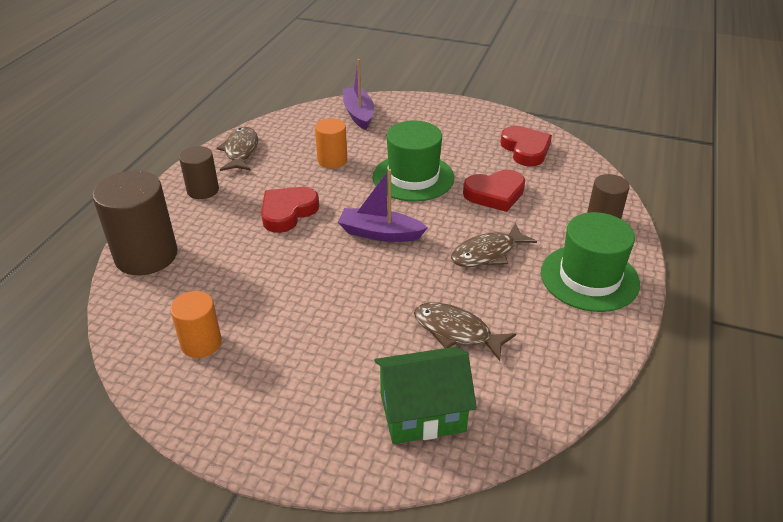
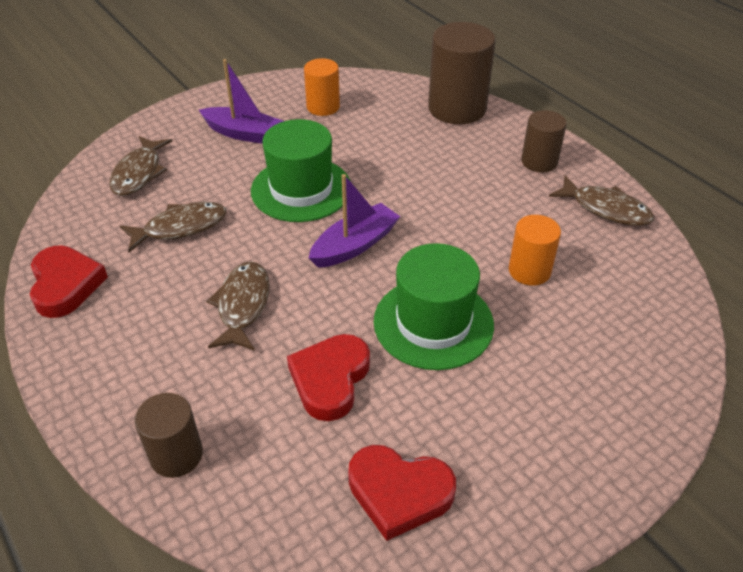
camera: 125 degrees right, 5 degrees up
red heart [261,187,319,233] -> red heart moved to [30,245,108,318]
purple boat [343,59,374,130] -> purple boat moved to [199,59,284,144]
green house [374,347,477,444] -> brown fish [109,136,172,196]
green hat [541,212,640,312] -> green hat moved to [251,119,351,222]

